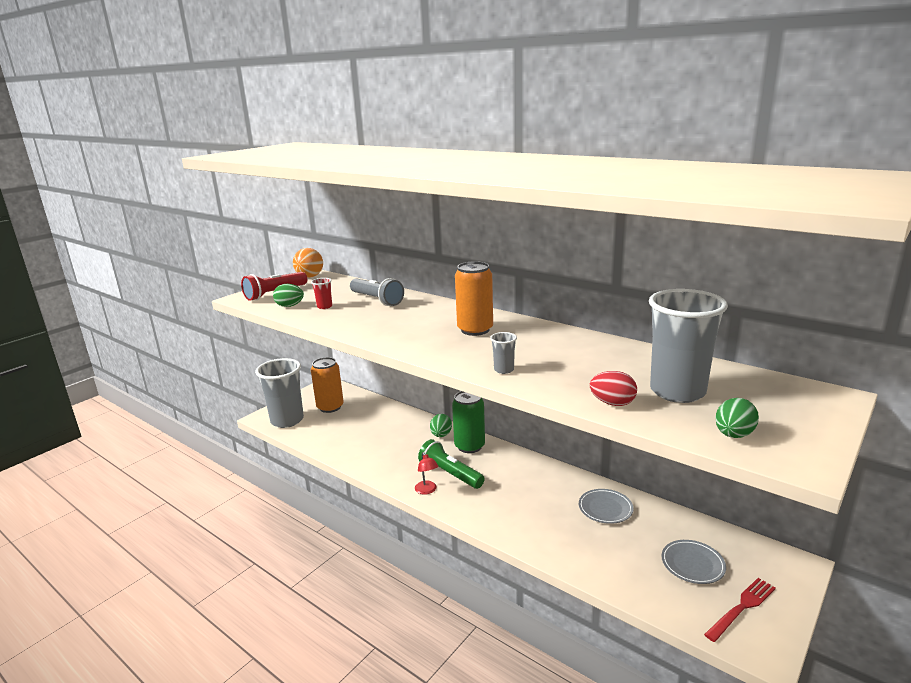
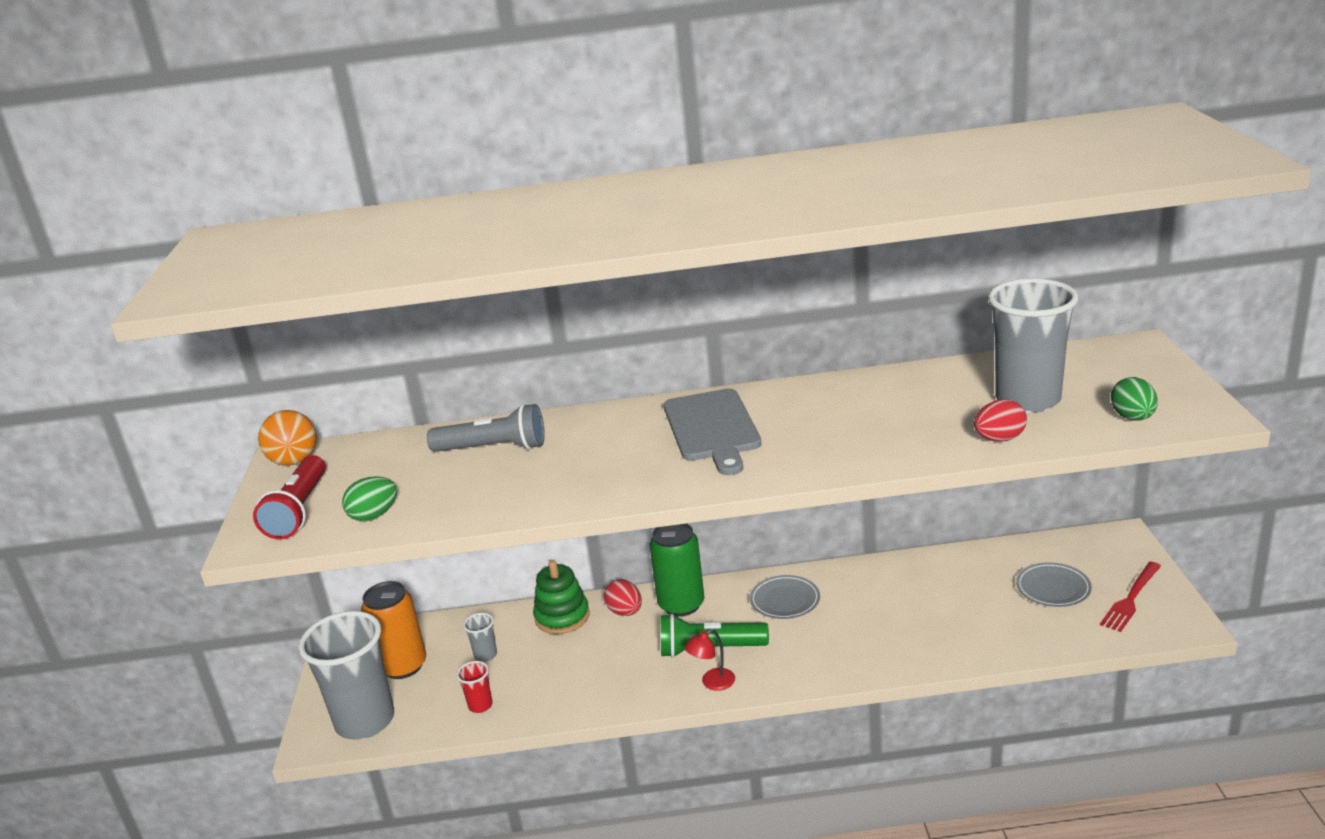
camera: 40 degrees left, 5 degrees up
red cup [311,278,332,309] -> red cup moved to [456,661,493,713]
red lamp [415,452,438,495] -> red lamp turned 120 degrees clockwise [684,629,735,691]
green egg [430,414,452,437] -> red egg [604,579,642,616]
orange can [455,261,493,336] -> grey cutting board [664,389,762,475]
grey cup [490,332,517,374] -> grey cup moved to [463,613,497,662]
grey plate [579,489,634,524] -> grey plate moved to [750,575,820,619]
red fork [704,578,776,642] -> red fork turned 150 degrees counterclockwise [1100,562,1161,632]
none -> green stacking toy [533,560,590,634]

